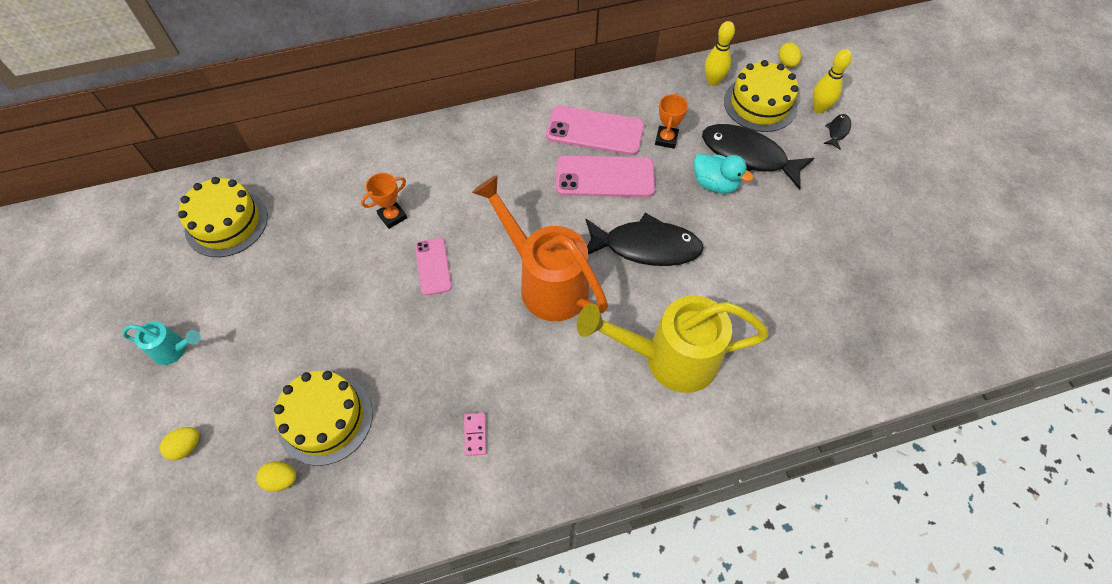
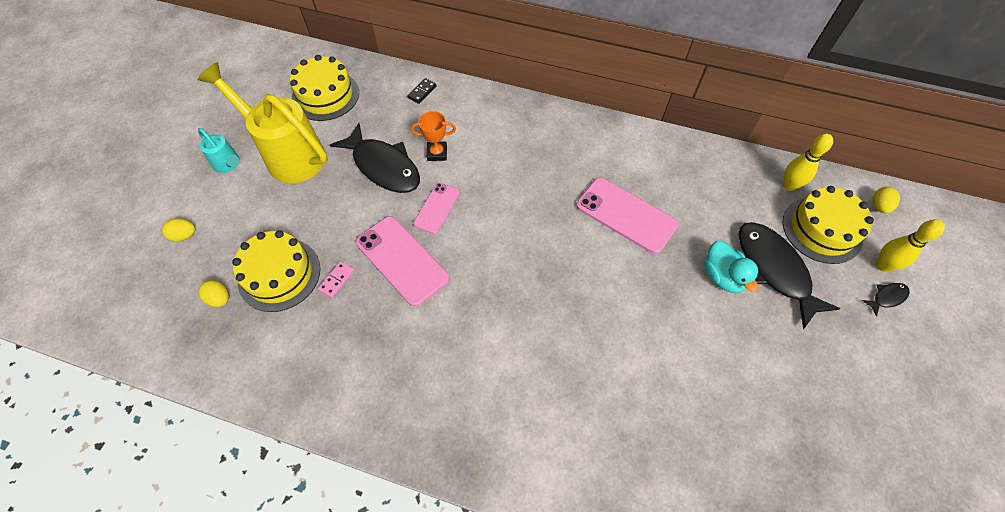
camera: 35 degrees right, 0 degrees up
pink domino [464,413,486,456] -> pink domino moved to [318,261,355,298]
orange watering can [472,175,608,321] -> none
pink phone [546,106,644,155] -> pink phone moved to [356,216,450,307]
yellow watering can [577,295,769,393] -> yellow watering can moved to [198,62,327,183]
black fish [586,213,704,266] -> black fish moved to [330,123,420,193]
orange trophy [655,93,688,149] -> none
none -> black domino [407,78,437,104]

